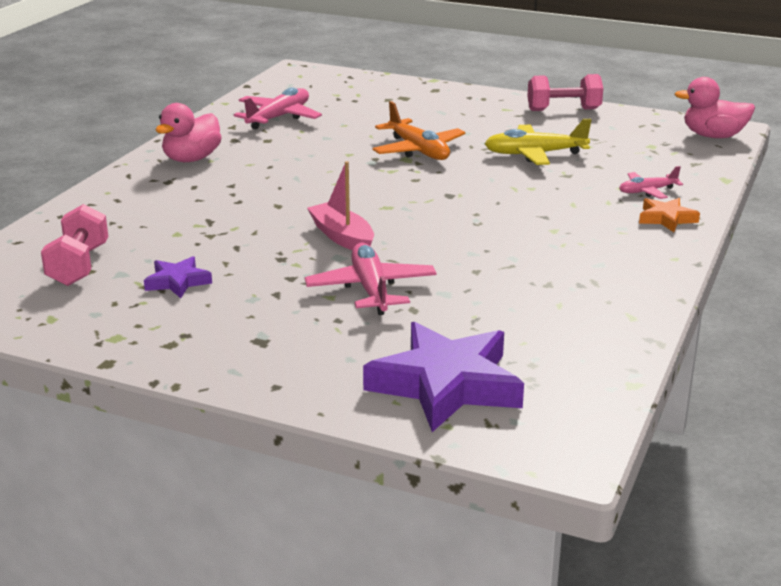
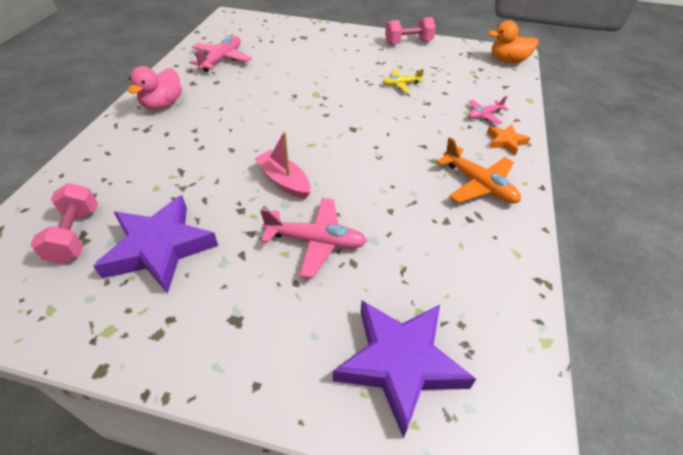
camera: 10 degrees left, 20 degrees up
purple star [144,256,212,298] -> purple star [93,195,218,294], size x2.05
pink plane [305,243,436,315] -> pink plane turned 120 degrees clockwise [260,198,367,278]
orange plane [373,101,466,160] -> orange plane moved to [436,137,521,204]
yellow plane [485,119,592,165] -> yellow plane [382,69,424,92], size x0.59
pink duck [675,77,755,138] -> orange duck [488,20,538,63]

